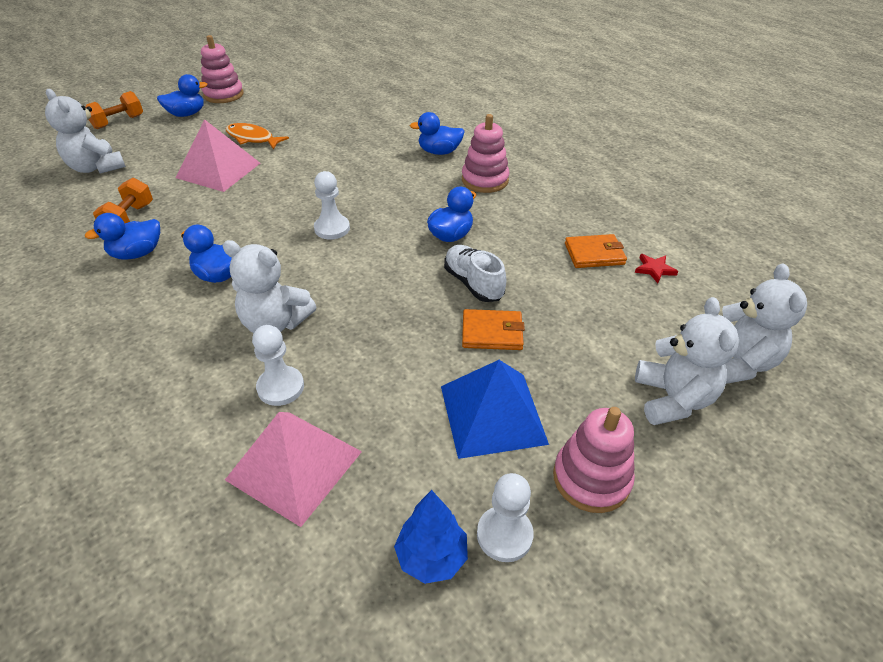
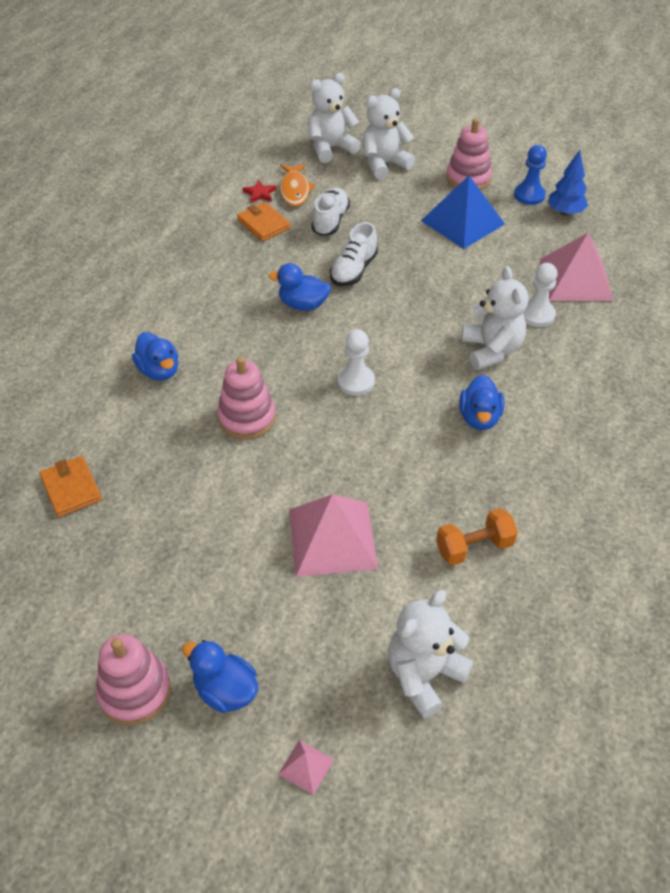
camera: 120 degrees left, 5 degrees up
white teddy bear [45,89,126,174] -> white teddy bear turned 150 degrees counterclockwise [388,590,474,719]
blue duck [84,213,160,260] -> none
orange dumbbell [85,91,143,129] -> pink pyramid [278,740,334,795]
orange fish [225,123,289,150] -> orange fish moved to [280,164,316,206]
pink stacking toy [462,114,510,193] -> pink stacking toy moved to [217,356,276,439]
orange wallet [462,309,525,350] -> orange wallet moved to [39,456,102,517]
white pawn [477,473,534,562] -> blue pawn [514,145,547,205]
none -> white shoe [311,187,350,236]

